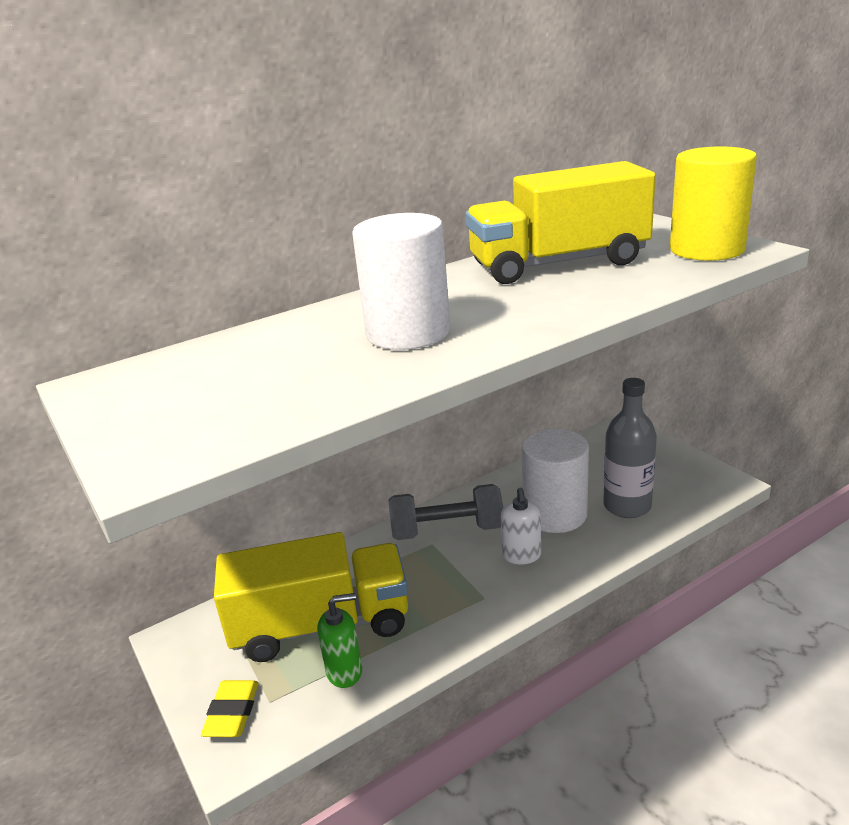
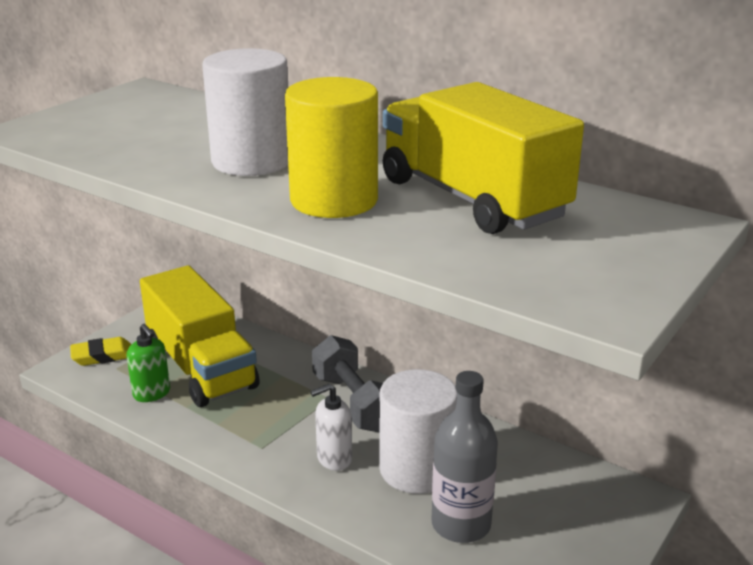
camera: 65 degrees right, 0 degrees up
yellow cylinder [670,146,757,261] -> yellow cylinder moved to [285,77,378,218]

